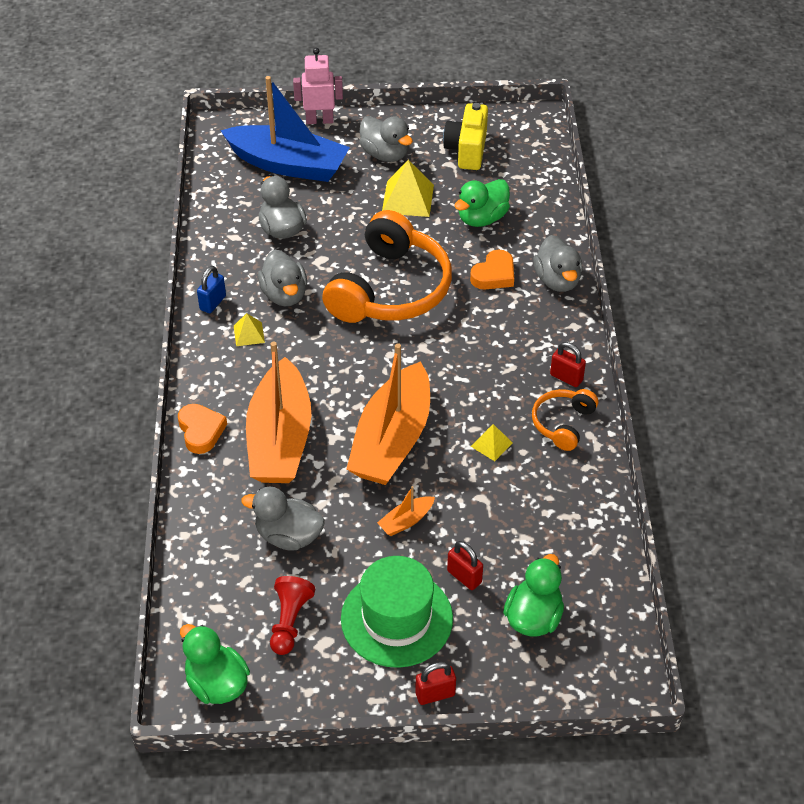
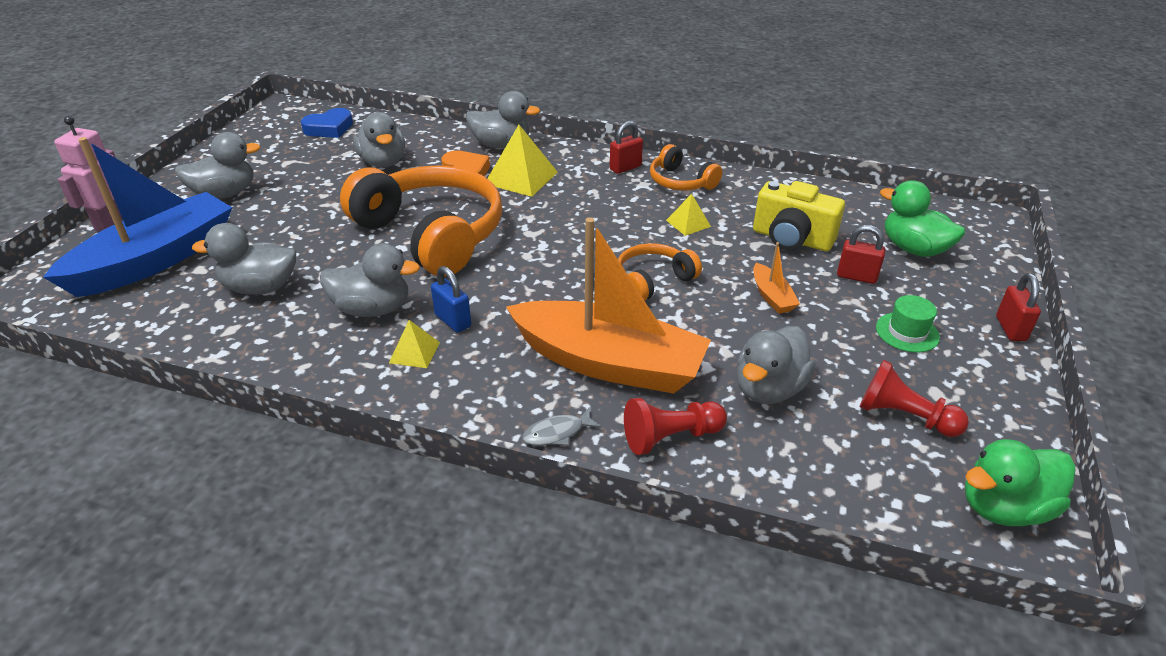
camera: 70 degrees left, 10 degrees down
orange heart [178,404,227,454] -> grey fish [522,408,601,446]
blue padlock [197,266,226,313] -> blue padlock moved to [431,266,471,333]
green hat [341,556,453,668] -> green hat [876,295,940,353], size x0.47
orange boat [346,343,430,485] -> orange headphones [618,243,702,301]
yellow pyramid [382,160,434,217] -> yellow pyramid moved to [487,125,558,197]
yellow camera [443,103,488,170] -> yellow camera moved to [753,181,845,251]
red padlock [447,541,483,590] -> red padlock turned 45 degrees clockwise [837,225,885,284]
green duck [454,179,510,227] -> grey duck [353,112,405,167]
none -> blue heart [301,108,353,138]
none -> red pawn [624,398,727,455]

